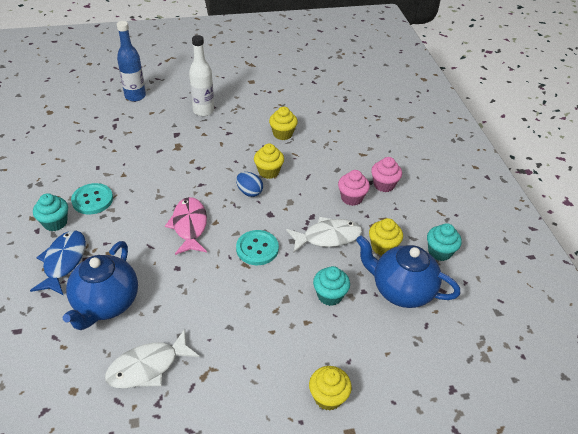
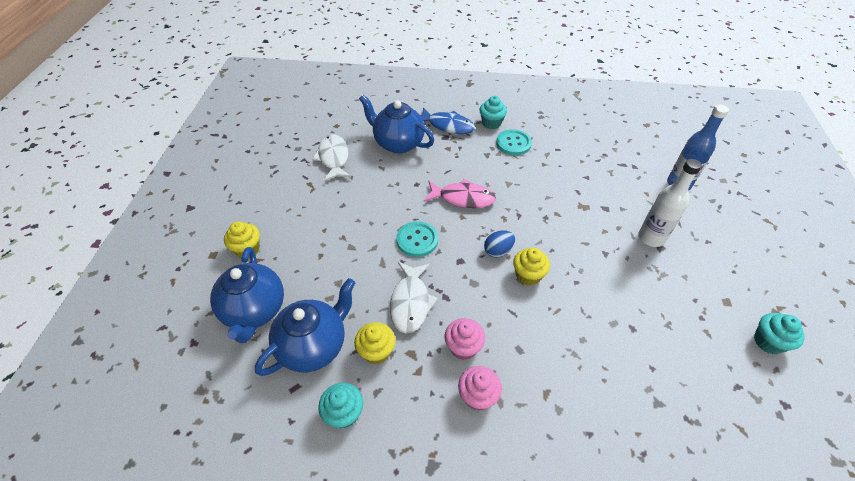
camera: 110 degrees right, 5 degrees up
yellow cupcake [269,107,298,140] -> none
turquoise cupcake [313,266,350,306] -> turquoise cupcake moved to [754,313,805,354]
none -> blue teapot [210,247,284,343]

